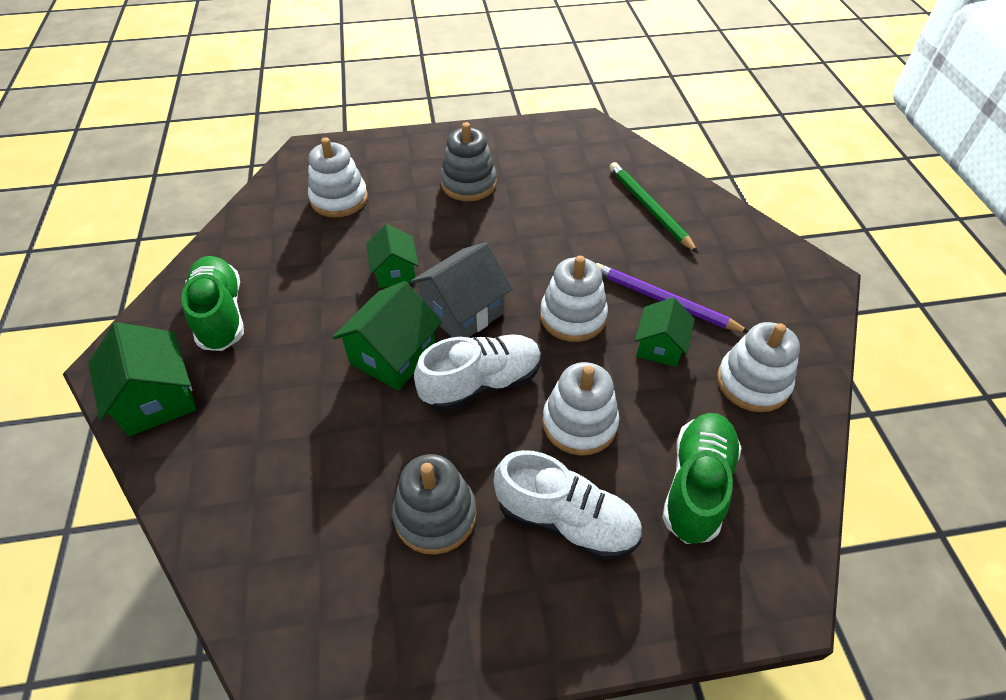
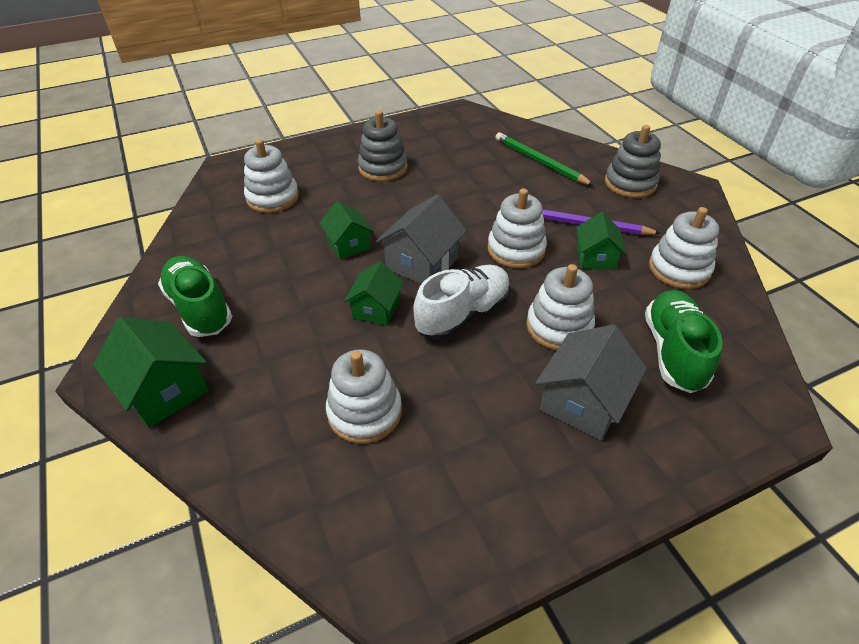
camera: 15 degrees left, 5 degrees down
green house [332,281,442,390] -> green house [344,261,404,326], size x0.66
grey stacking toy [392,454,477,555] -> grey stacking toy moved to [605,125,661,198]
white shoe [494,450,642,560] -> grey house [535,324,647,441]
none -> white stacking toy [326,349,402,444]

